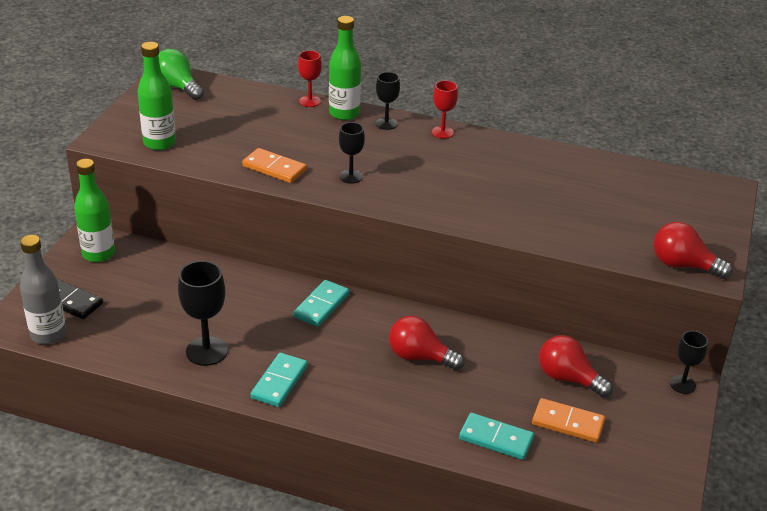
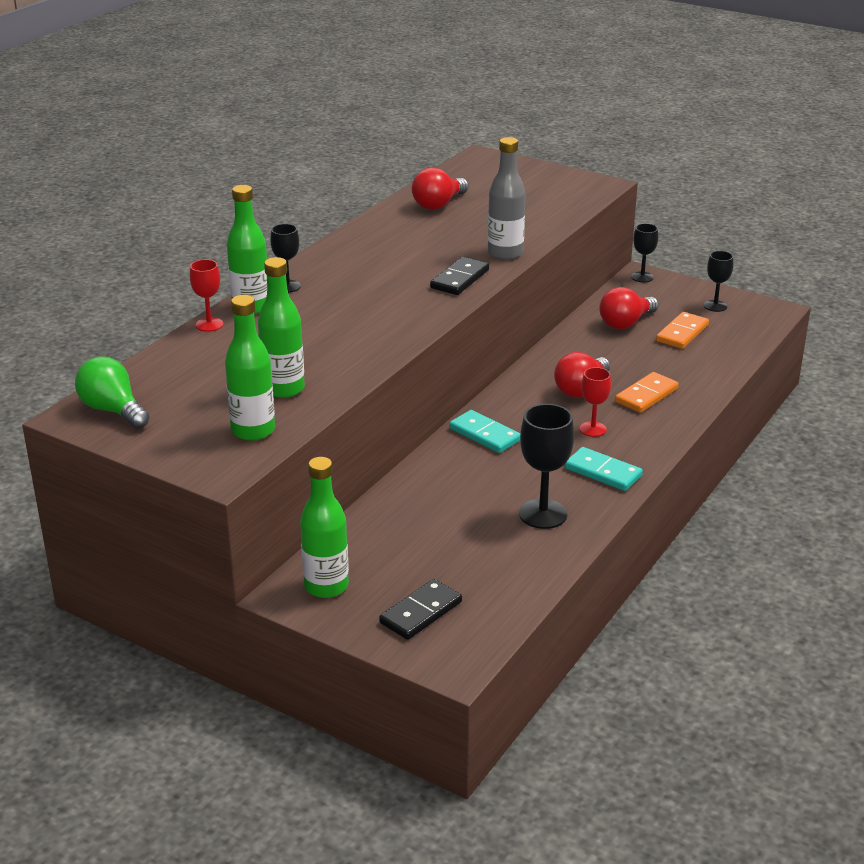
camera: 75 degrees left, 5 degrees down
grey bottle [20,235,67,344] -> grey bottle moved to [488,137,526,260]
green light bulb [158,49,204,100] -> green light bulb turned 75 degrees clockwise [75,357,150,429]
orange domino [242,148,307,183] -> orange domino moved to [615,372,679,413]
black goblet [339,122,365,184] -> black goblet moved to [704,251,733,312]
red goblet [432,80,458,139] -> red goblet moved to [580,367,611,437]
turquoise domino [459,413,534,460] -> none
red light bulb [654,222,733,279] -> red light bulb moved to [412,167,469,210]
none -> green bottle [258,257,305,398]
none -> black domino [430,257,489,295]

